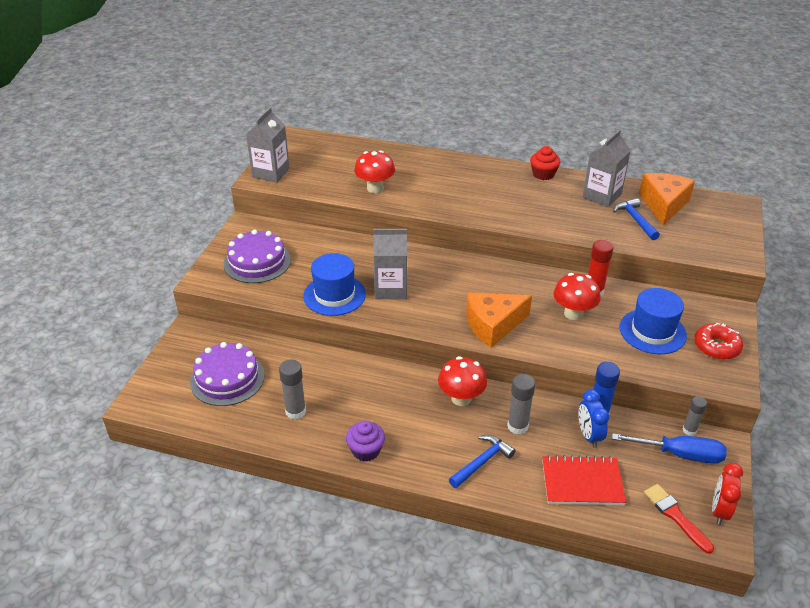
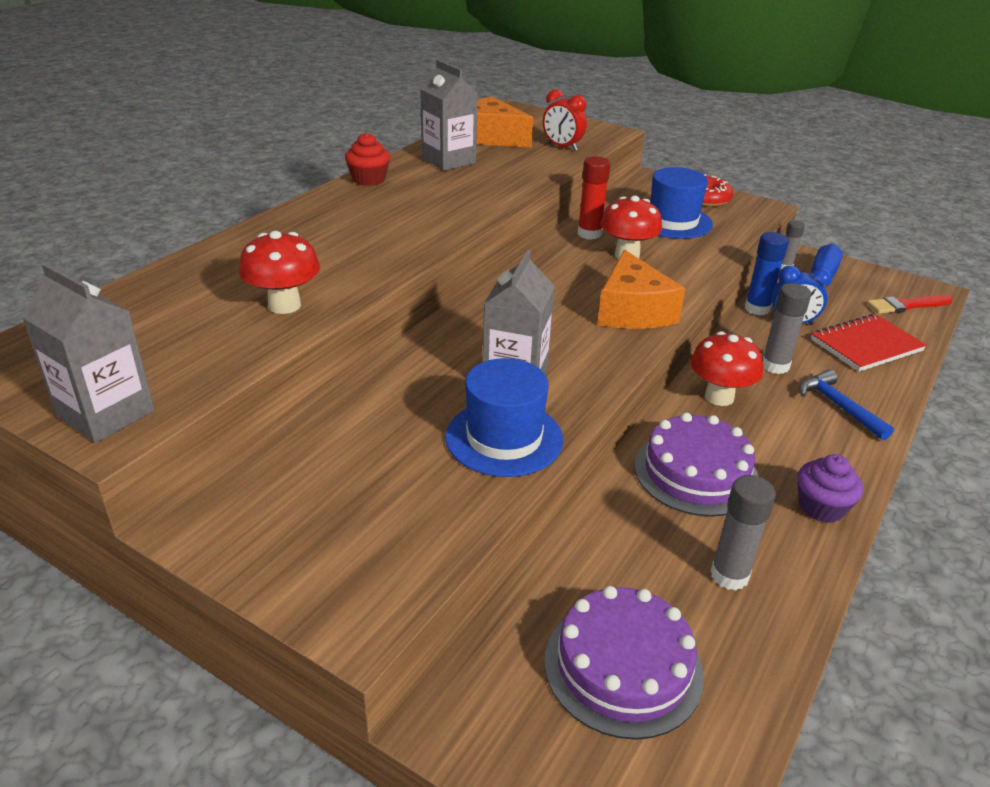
camera: 75 degrees left, 5 degrees down
purple cake [224,230,291,283] -> purple cake moved to [634,413,759,517]
red notebook [542,455,626,505] -> red notebook turned 45 degrees clockwise [811,314,927,372]
blue hammer [613,198,660,240] -> none
red clock [712,463,743,525] -> red clock moved to [543,89,587,151]

